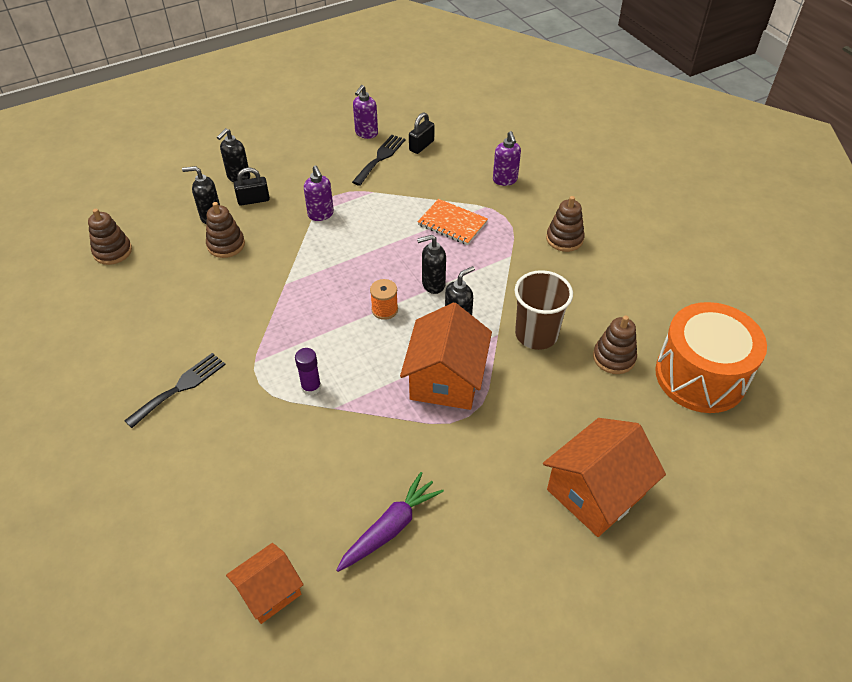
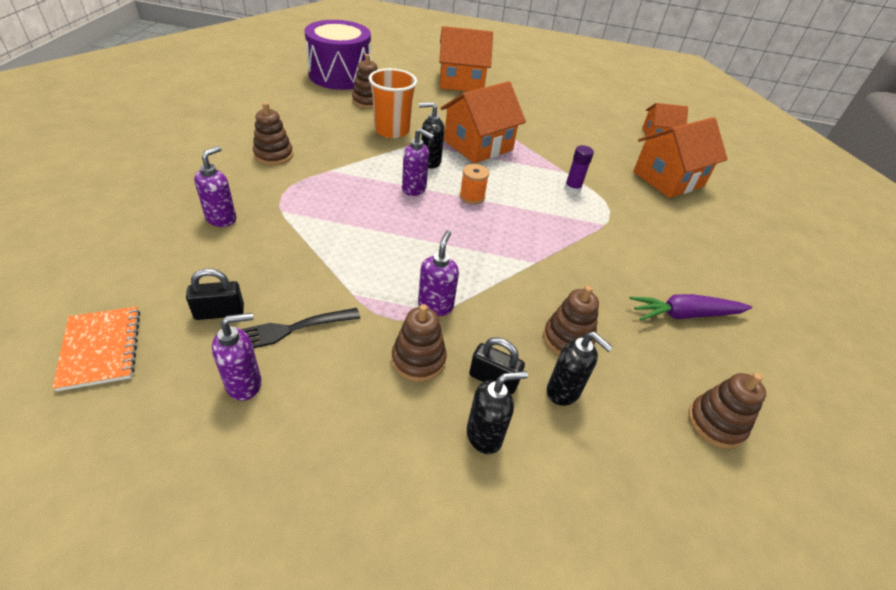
camera: 145 degrees left, 5 degrees down
black fork [124,353,226,428] -> none
purple carrot [336,472,444,572] -> purple carrot moved to [629,294,752,321]
orange notebook [417,199,488,245] -> orange notebook moved to [52,306,140,391]
black soap dispenser [417,235,446,294] -> purple soap dispenser [402,128,434,196]
brown cup [514,270,573,350] -> orange cup [368,68,417,138]
orange drum [655,302,767,413] -> purple drum [305,20,371,90]
none -> brown stacking toy [392,304,447,382]
none -> orange house [633,117,728,198]

